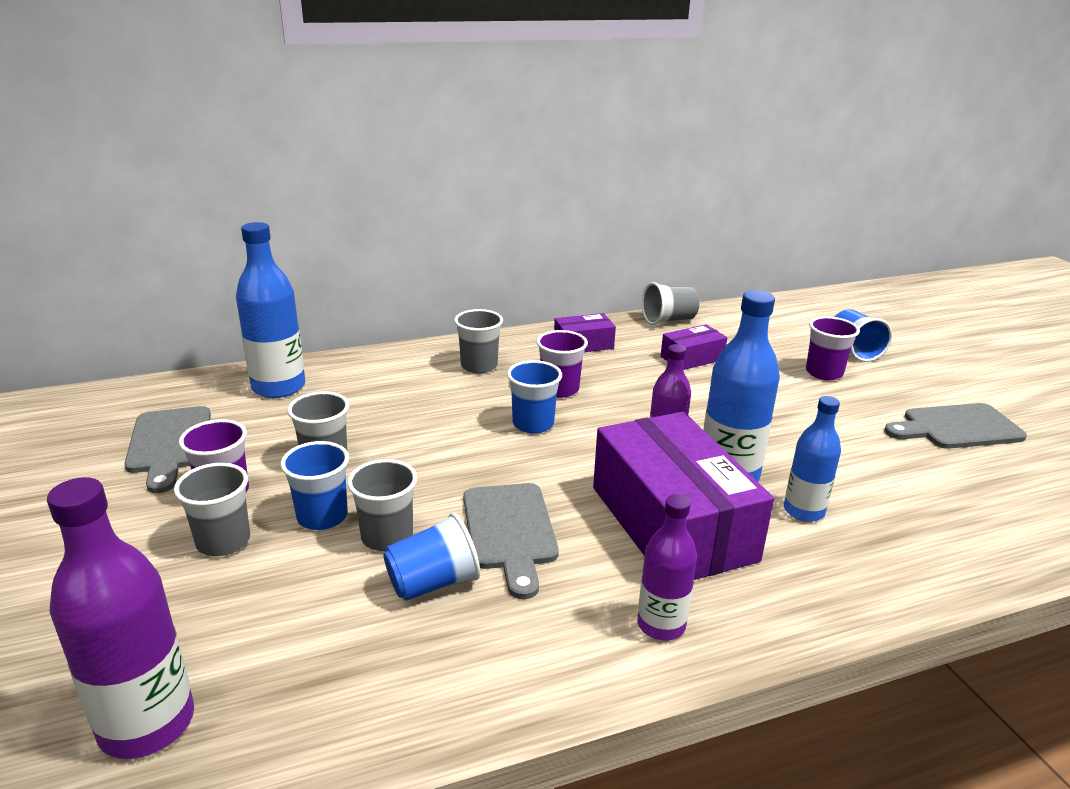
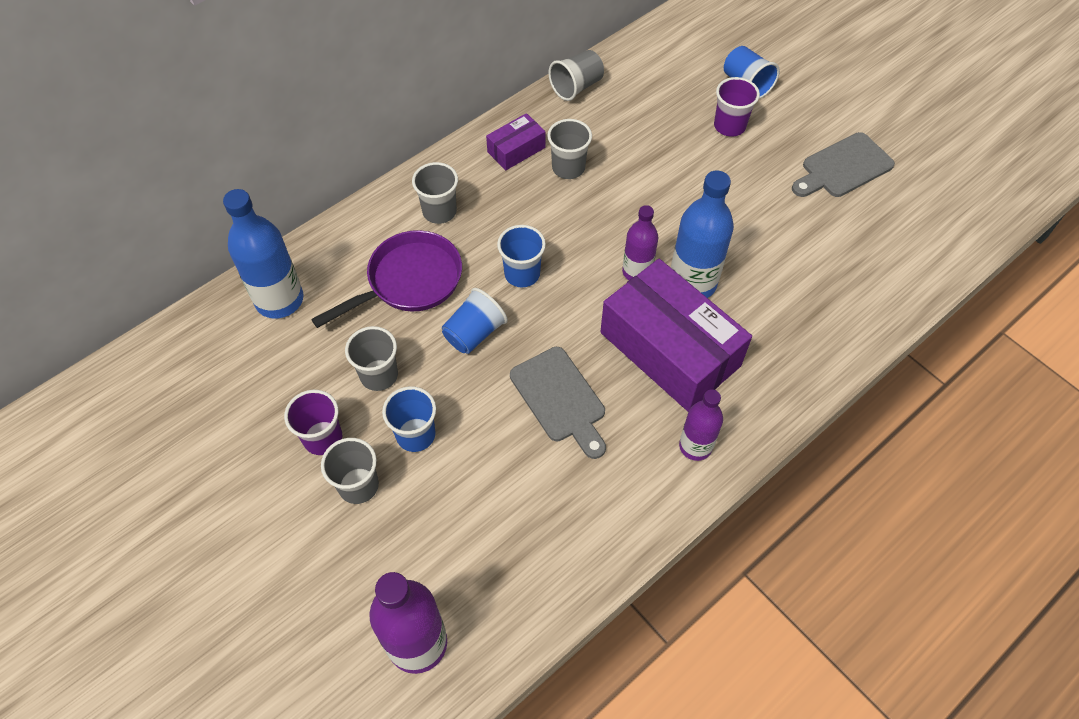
camera: 20 degrees left, 30 degrees up
grey cutting board [124,406,211,493] -> none
grey cup [347,459,417,551] -> grey cup moved to [547,119,592,179]
blue cup [383,513,480,601] -> blue cup moved to [442,288,508,354]
purple cup [536,330,588,398] -> none
purple box [661,324,727,370] -> none
blue bottle [784,396,841,522] -> none
none -> purple pan [311,230,462,328]

